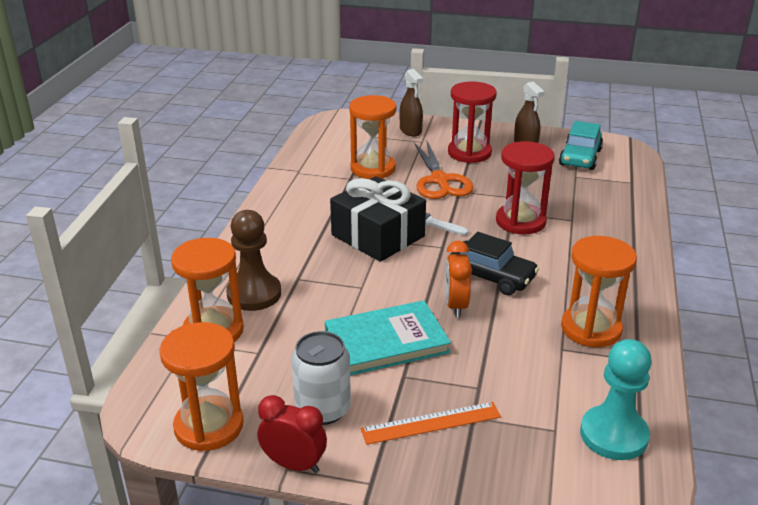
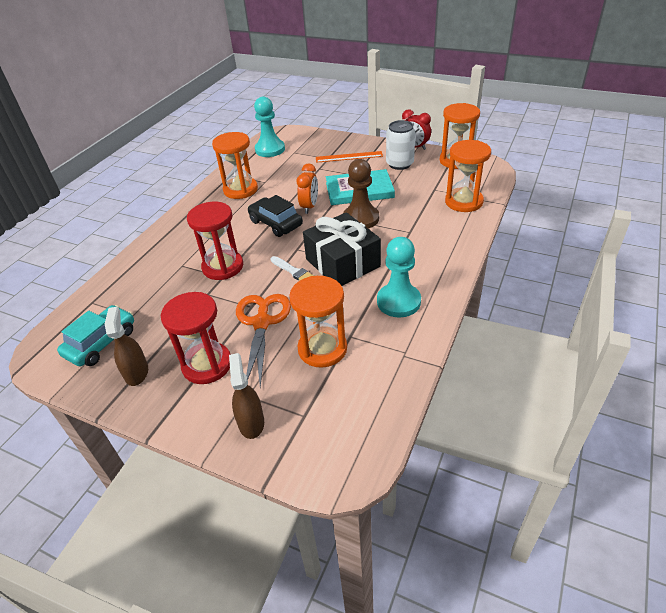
camera: 165 degrees left, 10 degrees up
brown pawn [226,210,281,311] -> brown pawn moved to [343,159,379,229]
none -> turquoise pawn [377,237,421,318]

